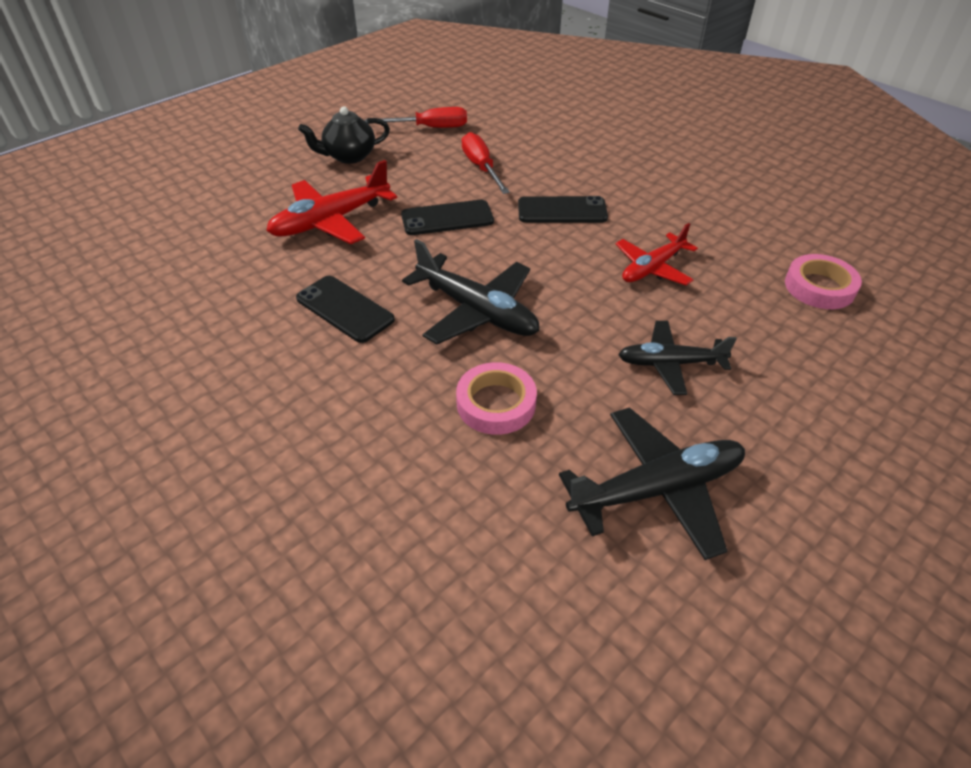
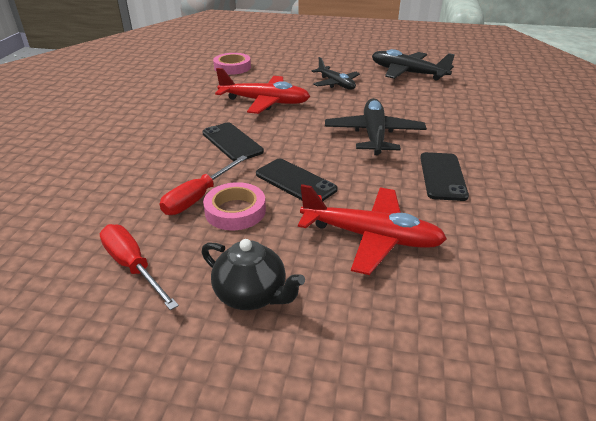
camera: 125 degrees left, 10 degrees down
pink tape [456,362,537,435] -> pink tape moved to [203,182,266,230]
red plane [616,223,698,285] -> red plane [215,68,310,114], size x1.52

